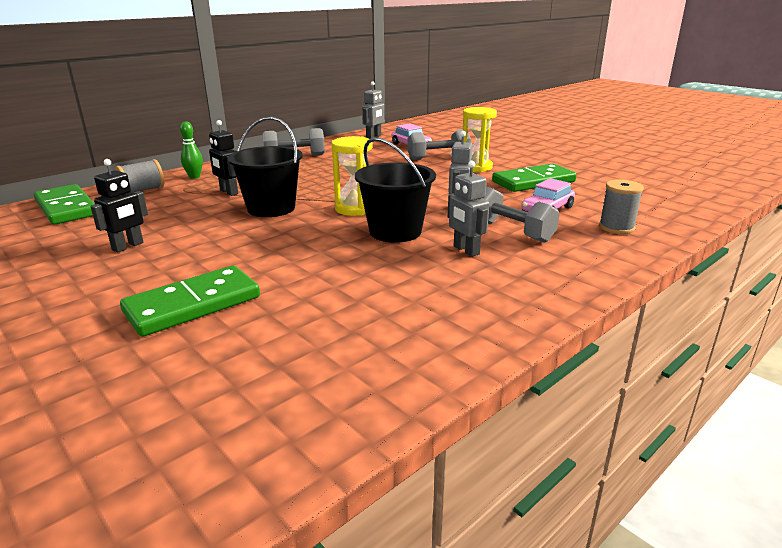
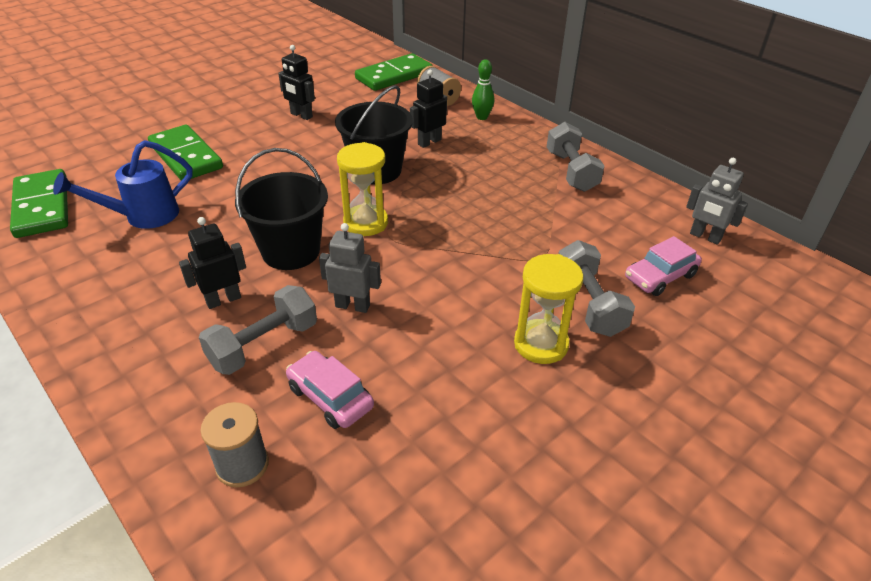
camera: 90 degrees right, 15 degrees up
grey robot [448,161,489,257] -> black robot [179,217,246,309]
green domino [492,164,576,192] -> green domino moved to [10,169,68,238]
none -> blue watering can [53,140,193,229]

